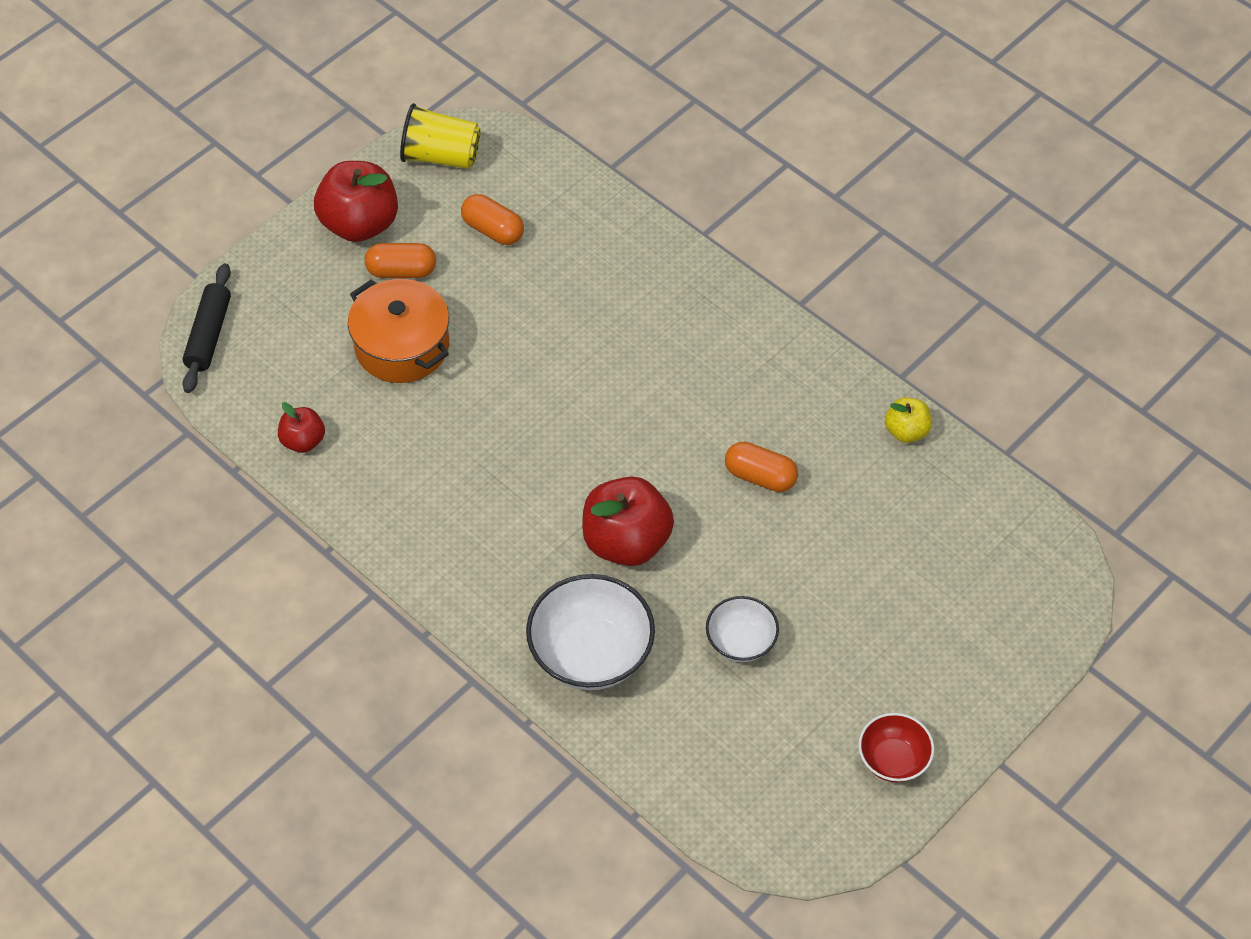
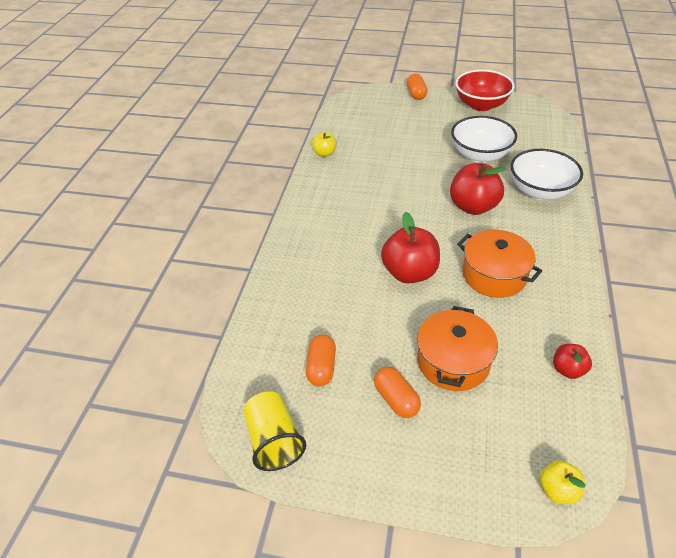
camera: 120 degrees left, 10 degrees down
black rolling pin [182,263,231,393] -> yellow apple [540,460,585,504]
red apple [314,161,398,242] -> red apple moved to [381,212,440,283]
white bowl [706,596,779,662] -> white bowl [451,116,517,163], size x1.74
orange capsule [725,442,798,492] -> orange capsule moved to [407,73,428,100]
red bowl [859,713,934,783] -> red bowl [455,70,515,111], size x1.74
none -> orange pot [457,230,542,298]

